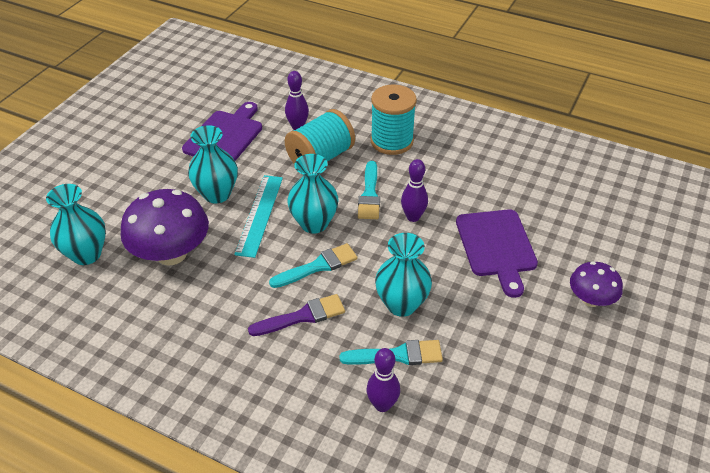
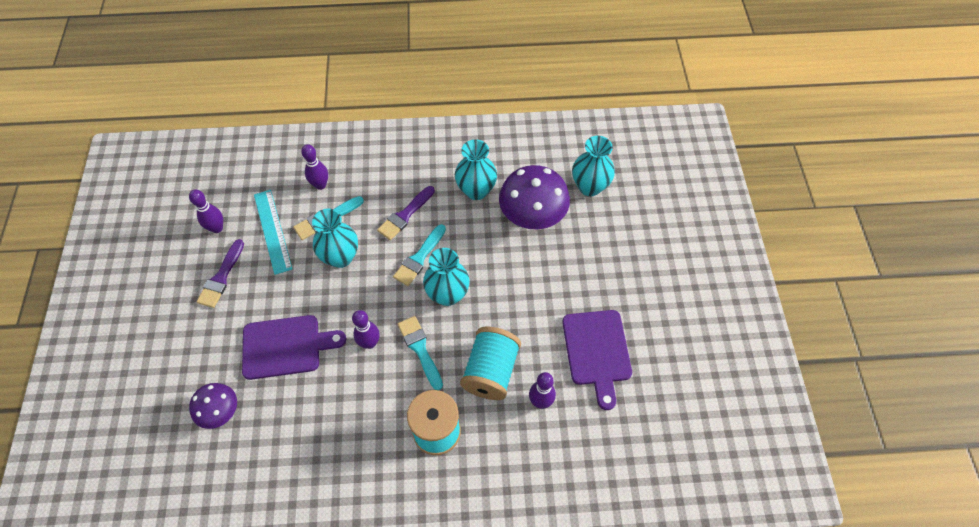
camera: 150 degrees right, 15 degrees up
turquoise vase [188,125,238,203] -> turquoise vase moved to [455,139,497,200]
turquoise ruler [234,175,283,258] -> turquoise ruler moved to [254,190,293,275]
purple cutting board [456,209,538,298] -> purple cutting board turned 120 degrees clockwise [242,315,346,380]
purple mushroom [570,261,623,307] -> purple mushroom moved to [189,383,237,429]
none -> purple bowling pin [189,189,223,233]
none -> purple brush [196,239,244,308]

